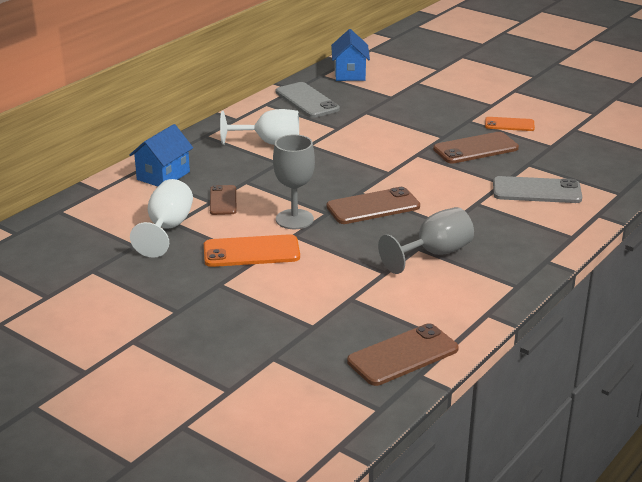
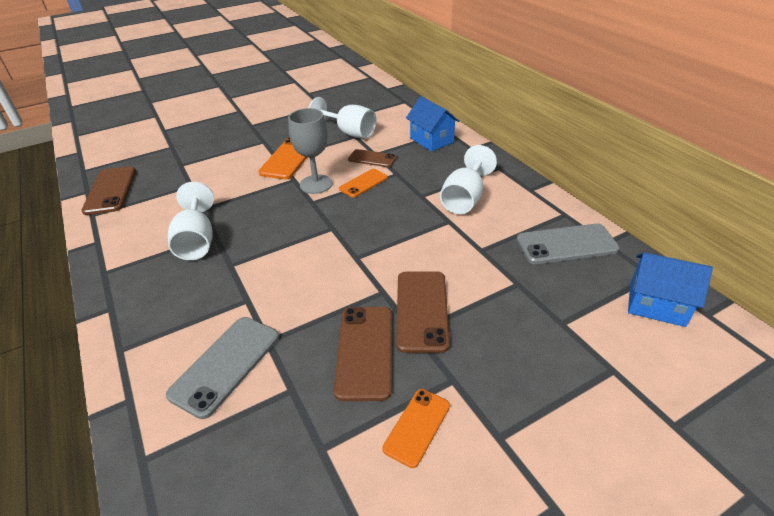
camera: 115 degrees right, 10 degrees up
brown phone [326,187,420,224] -> brown phone moved to [396,271,450,353]
grey goblet [378,207,474,274] -> white goblet [168,182,214,260]
none -> orange phone [339,169,388,198]

